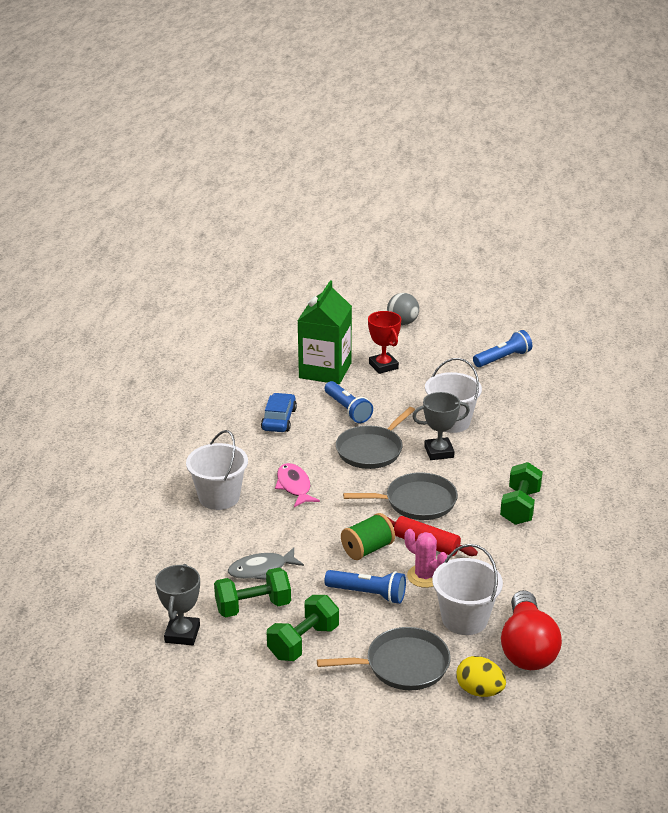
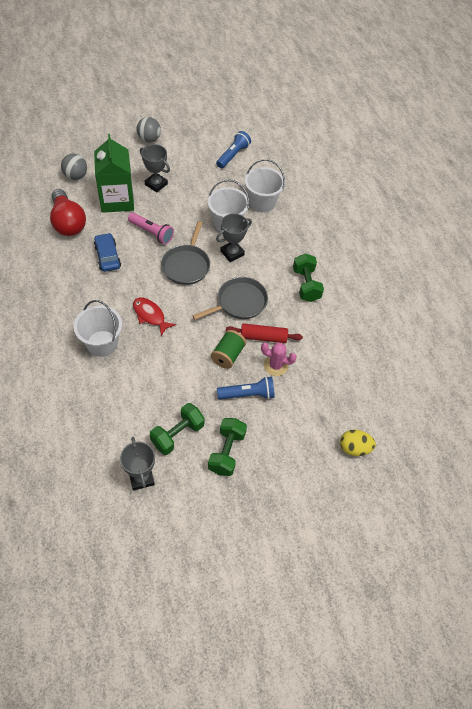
camera: 30 degrees left, 25 degrees up
grey fish [228,547,304,580] -> none
pink fish [275,463,320,507] -> red fish [133,298,176,336]
grey pan [317,627,451,690] -> none
blue flashlight [325,381,373,423] -> pink flashlight [128,213,174,244]
red trophy [368,311,401,374] -> grey trophy [140,144,170,192]
white bucket [432,544,503,635] -> white bucket moved to [245,159,285,213]
red light bulb [501,590,562,670] -> red light bulb moved to [50,189,86,236]
none -> grey ball [61,154,87,180]

